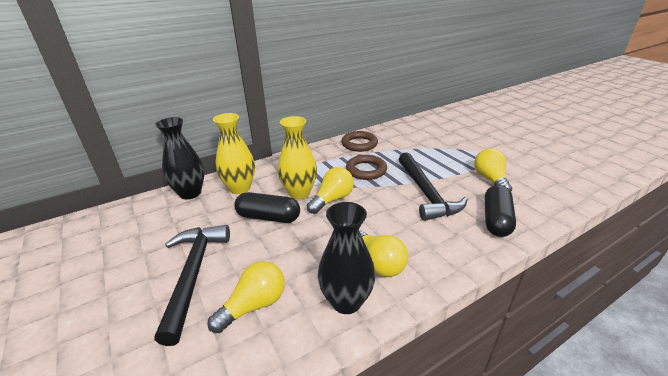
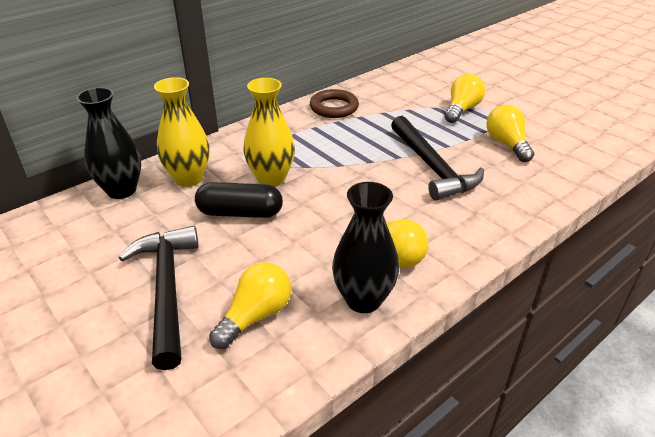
camera: 10 degrees left, 5 degrees up
yellow light bulb [307,167,354,214] -> yellow light bulb moved to [445,74,485,123]
brown ring [346,155,387,180] -> none
black capsule [485,185,516,237] -> none

